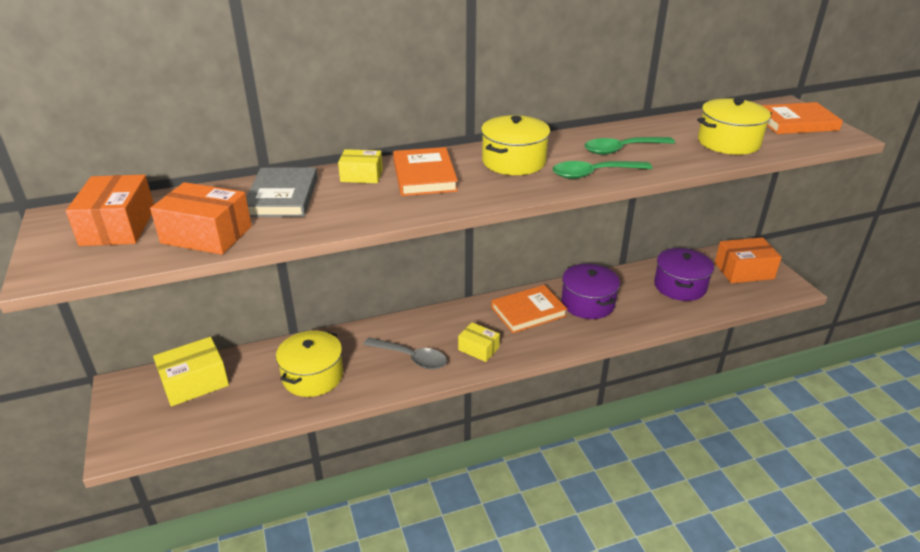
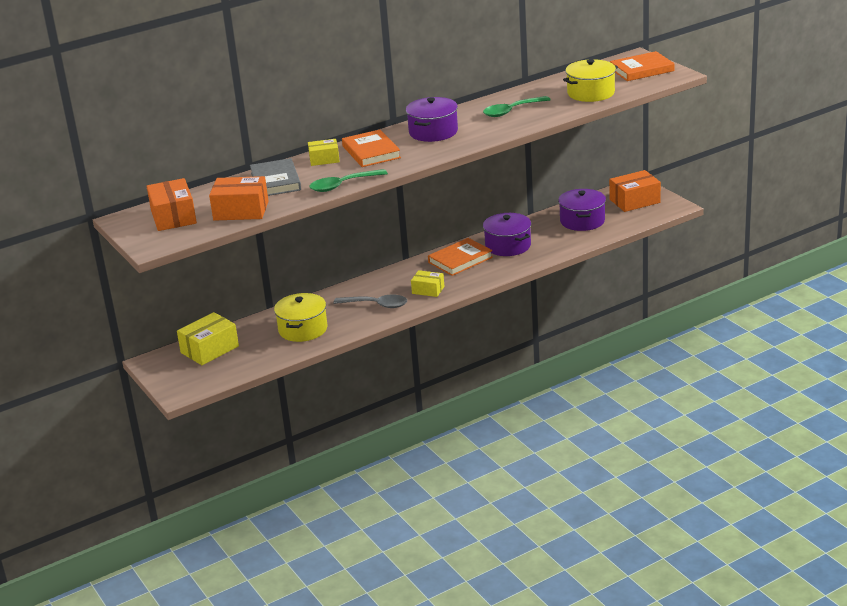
camera: 10 degrees left, 5 degrees down
yellow pot [481,115,550,175] -> purple pot [406,97,458,142]
green spoon [552,161,652,179] -> green spoon moved to [309,169,388,192]

